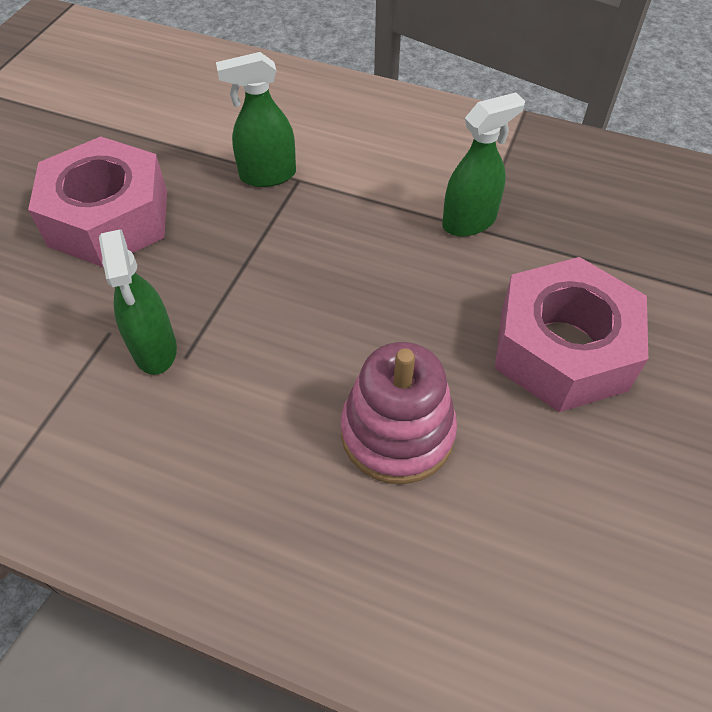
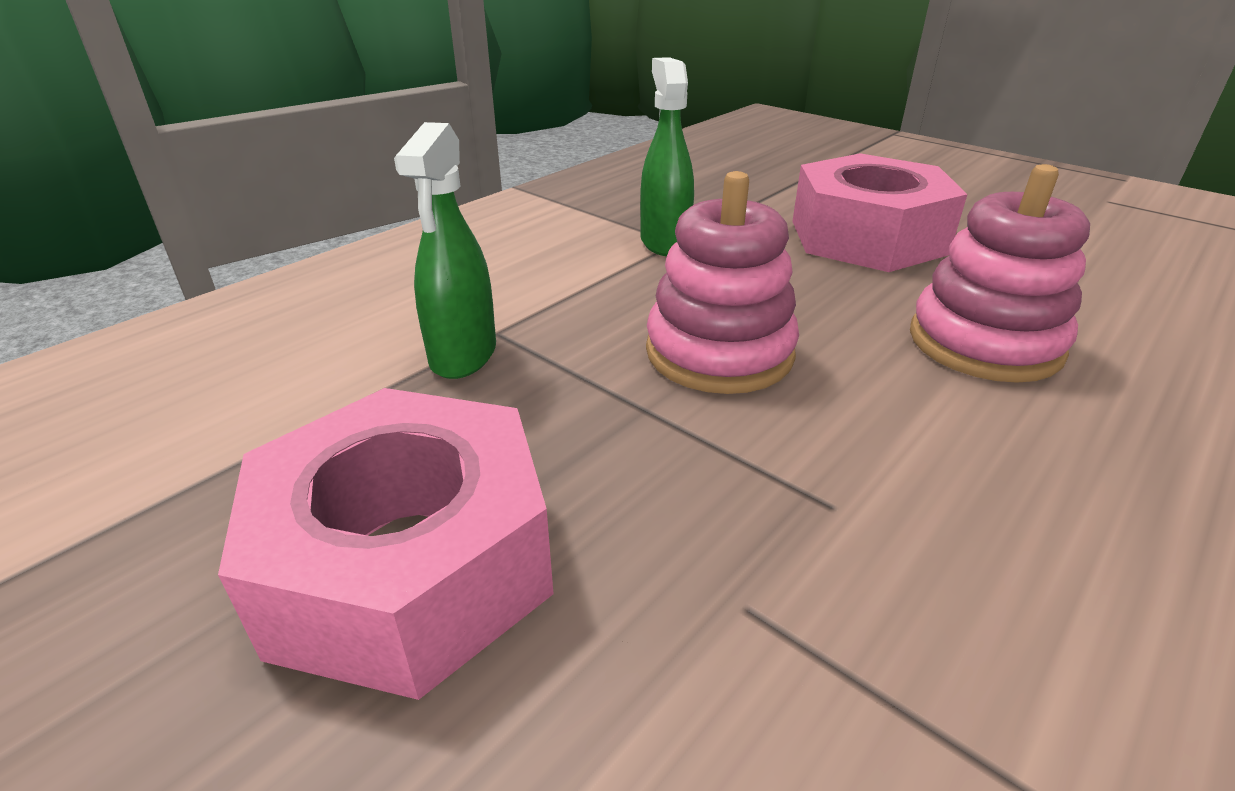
camera: 70 degrees left, 20 degrees down
green spray bottle [99,230,177,375] -> none
none -> pink stacking toy [646,171,799,394]

